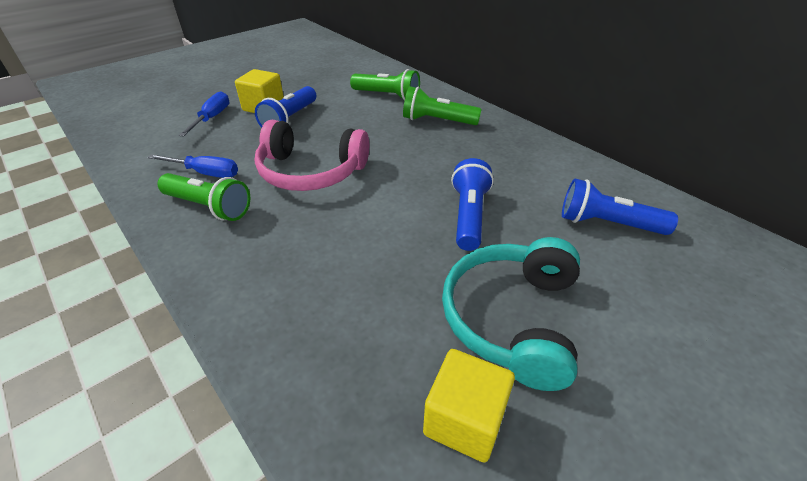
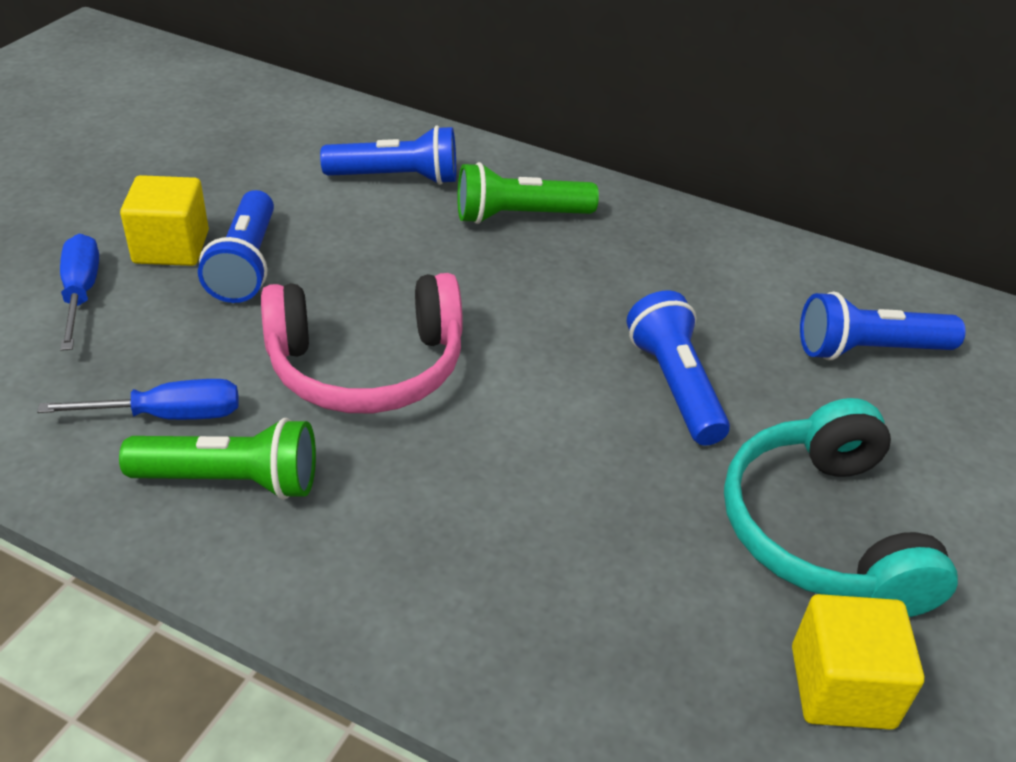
camera: 25 degrees left, 0 degrees up
green flashlight [350,69,420,101] -> blue flashlight [320,125,456,185]

